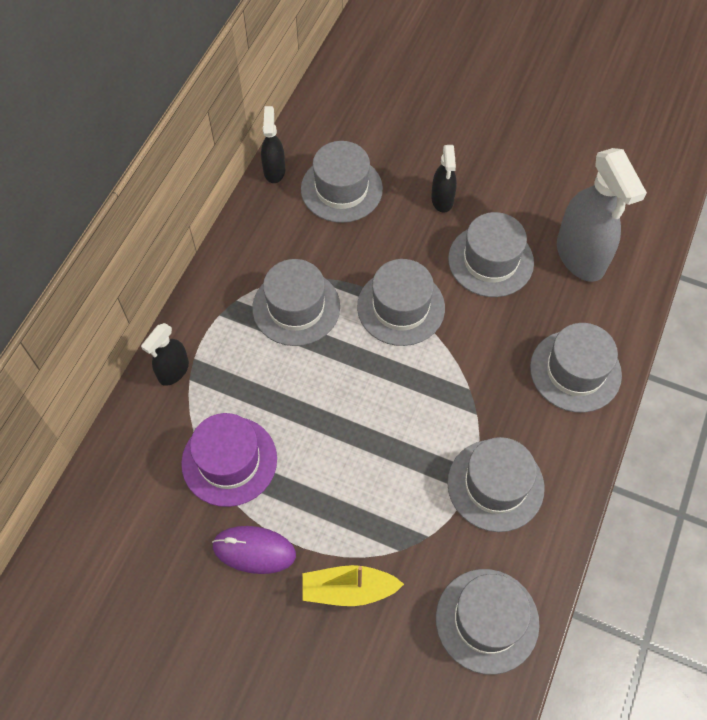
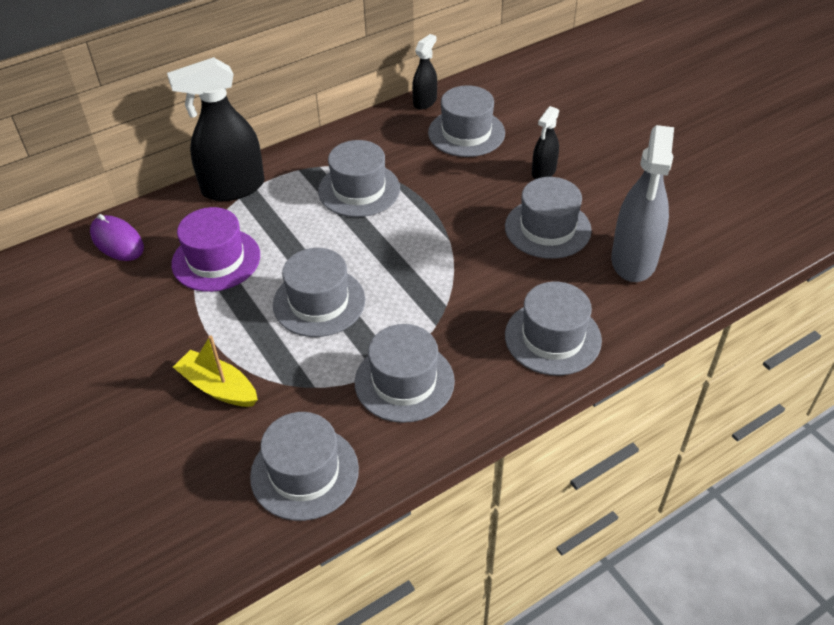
camera: 35 degrees right, 15 degrees down
black spray bottle [141,323,189,386] -> black spray bottle [167,57,265,201], size x1.89
purple mouse [212,526,296,574] -> purple mouse moved to [90,214,144,261]
grey hat [357,259,445,346] -> grey hat moved to [273,248,365,337]

